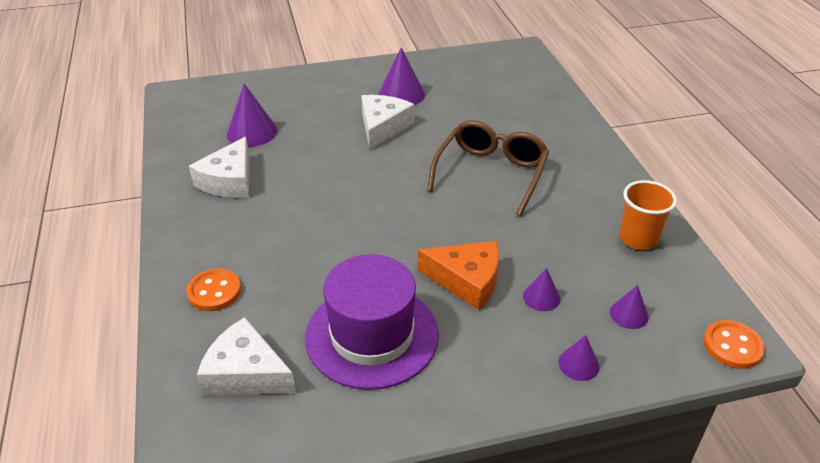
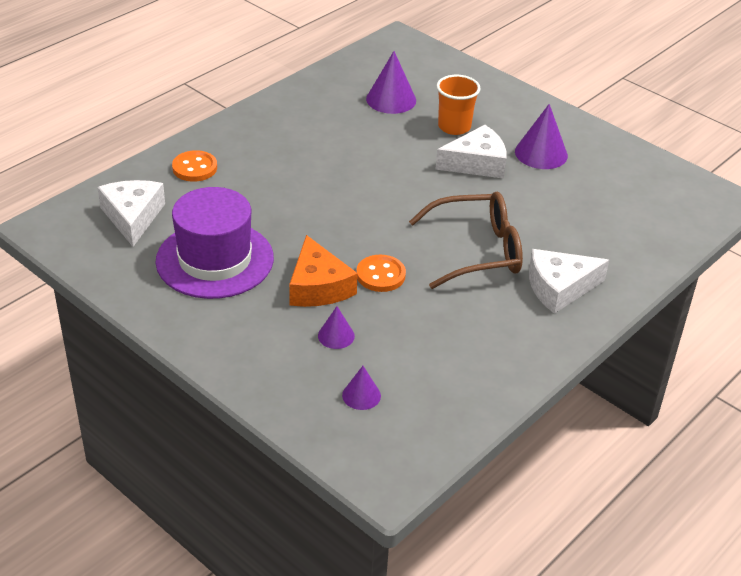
camera: 55 degrees right, 0 degrees up
white cheese [189,137,250,198] -> white cheese moved to [529,249,609,314]
purple cone [558,335,600,381] -> none
orange cup [619,180,677,250] -> orange cup moved to [436,75,481,135]
orange button [703,320,765,369] -> orange button moved to [357,255,406,292]

